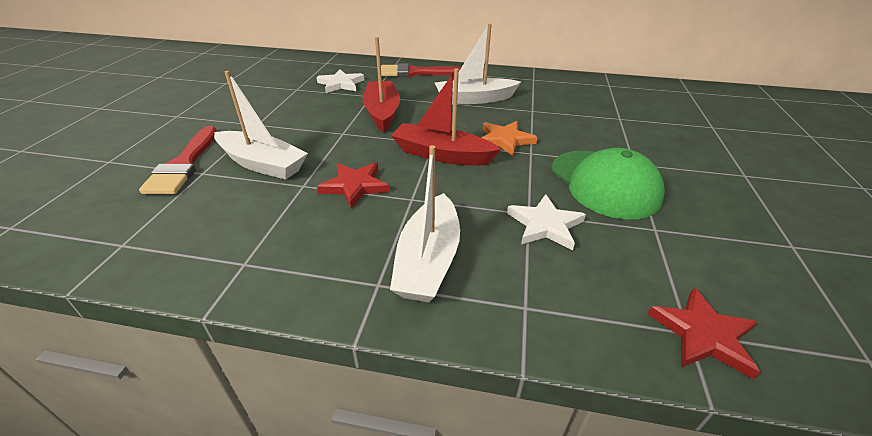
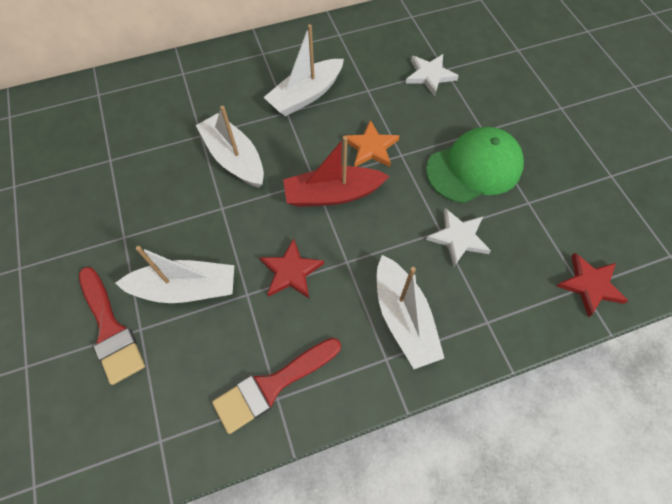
camera: 30 degrees left, 25 degrees up
white star [316,69,364,93] -> white star moved to [405,54,459,96]
red boat [363,37,400,132] -> white boat [196,106,264,188]
red brush [381,63,462,77] -> red brush moved to [212,338,341,434]
green cap [552,148,665,219] -> green cap turned 60 degrees counterclockwise [426,127,524,203]

